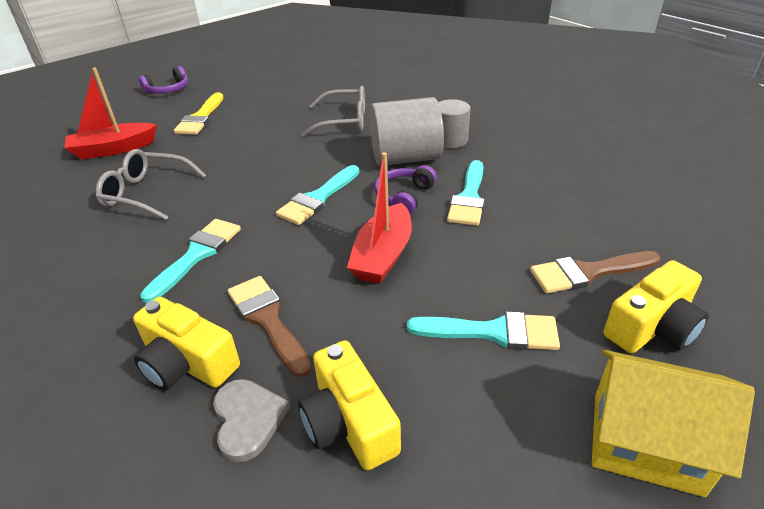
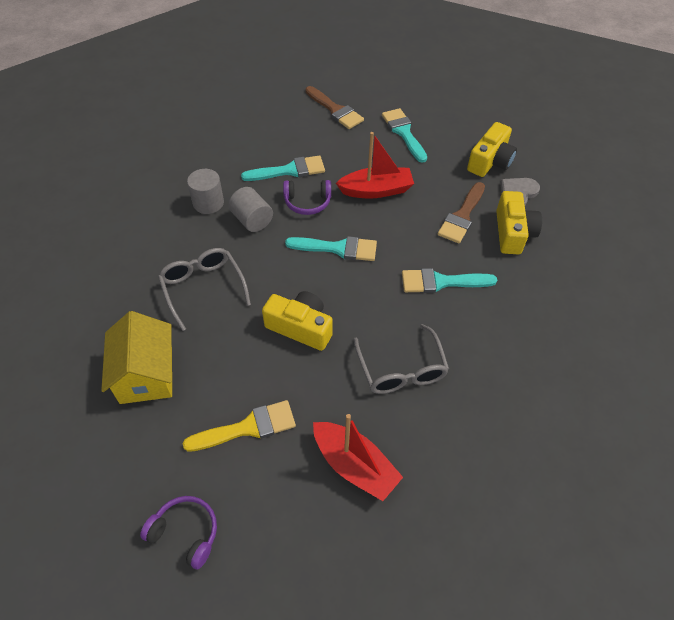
camera: 120 degrees left, 15 degrees up
grey cylinder [370,97,444,166] -> grey cylinder [228,187,273,232], size x0.61
yellow house [592,350,755,497] -> yellow house moved to [101,311,172,404]
yellow camera [604,260,709,353] -> yellow camera moved to [262,291,333,351]

